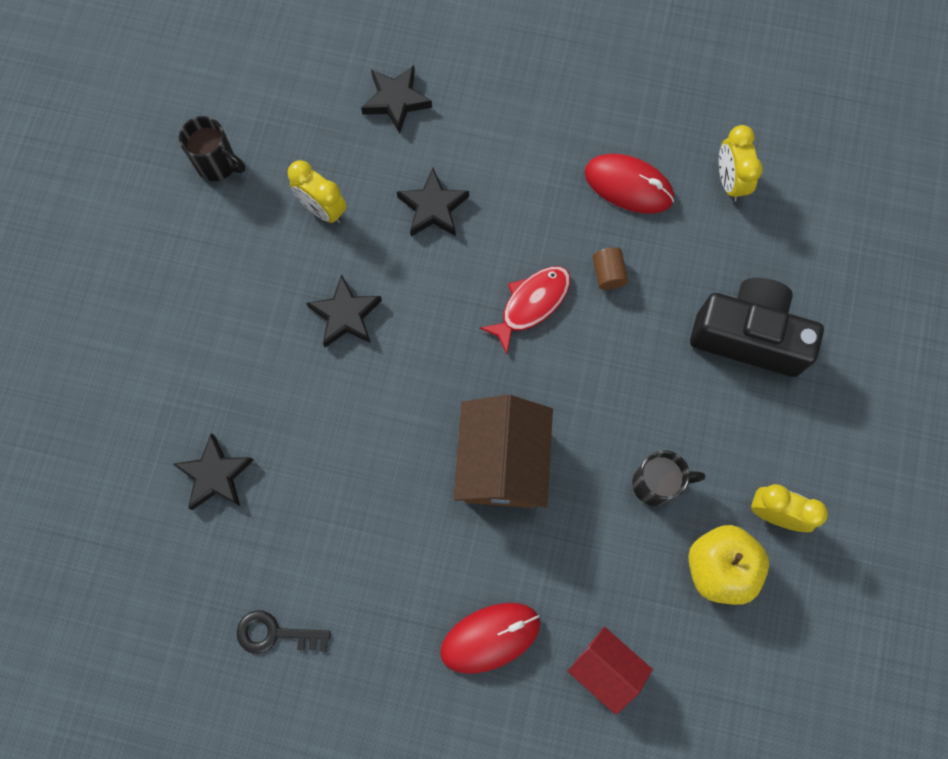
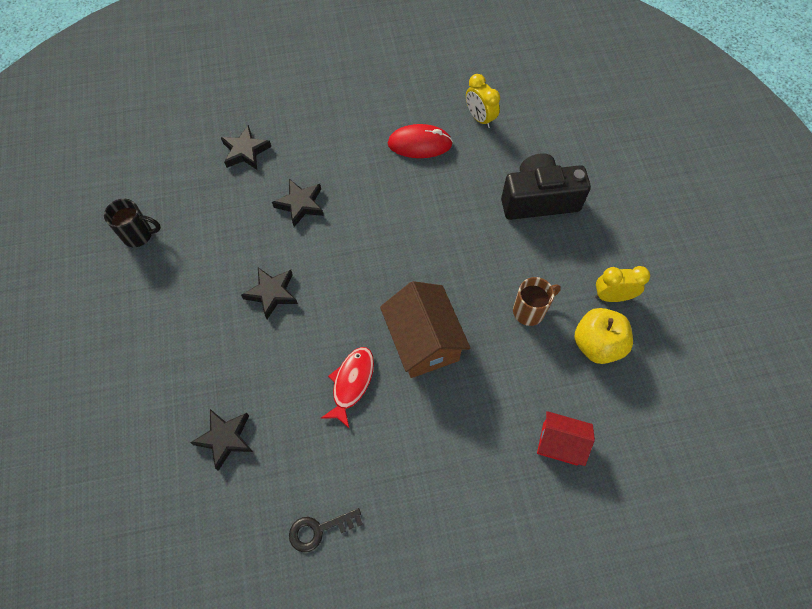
camera: 25 degrees left, 10 degrees down
yellow clock [288,160,347,223] -> none
red mouse [440,603,540,673] -> none
red fish [480,266,570,354] -> red fish moved to [321,347,374,429]
brown cylinder [593,247,628,290] -> none
black mug [632,450,705,506] -> brown mug [513,277,561,326]

